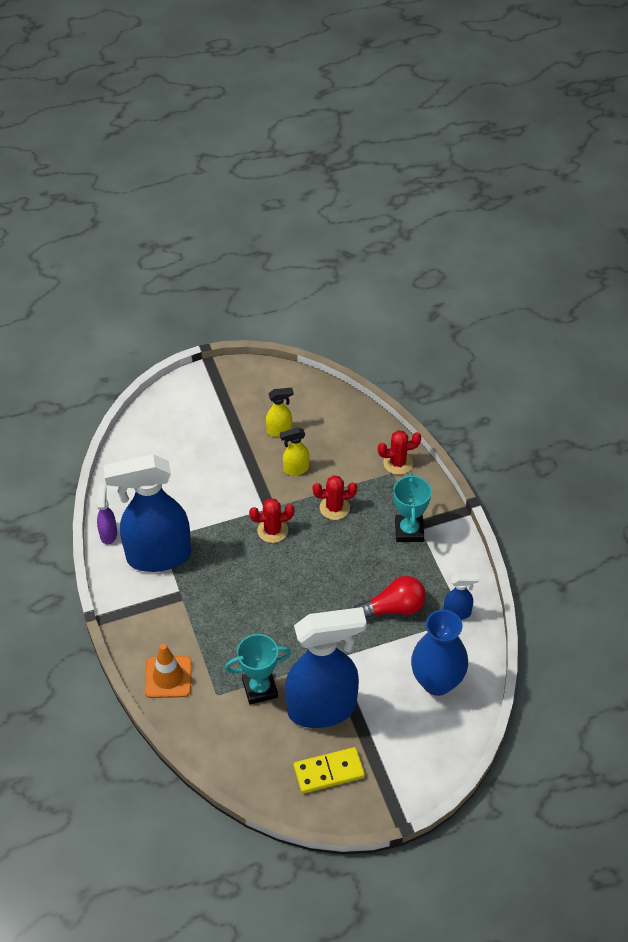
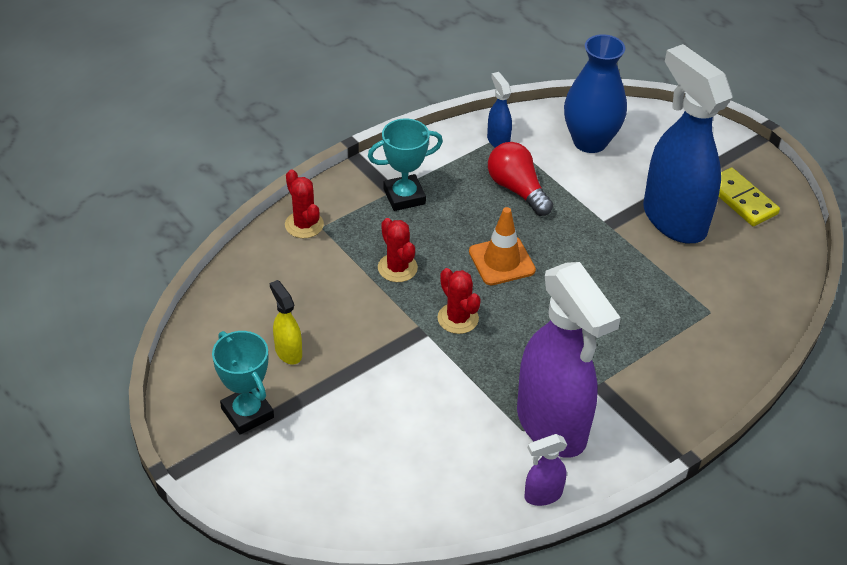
camera: 110 degrees left, 5 degrees down
blue spray bottle [103,454,191,572] -> purple spray bottle [517,262,621,458]
orange traffic cone [145,644,192,698] -> orange traffic cone moved to [469,207,536,285]
turquoise trophy [225,634,291,705] -> turquoise trophy moved to [212,331,274,434]
yellow spray bottle [280,427,310,475] -> none

